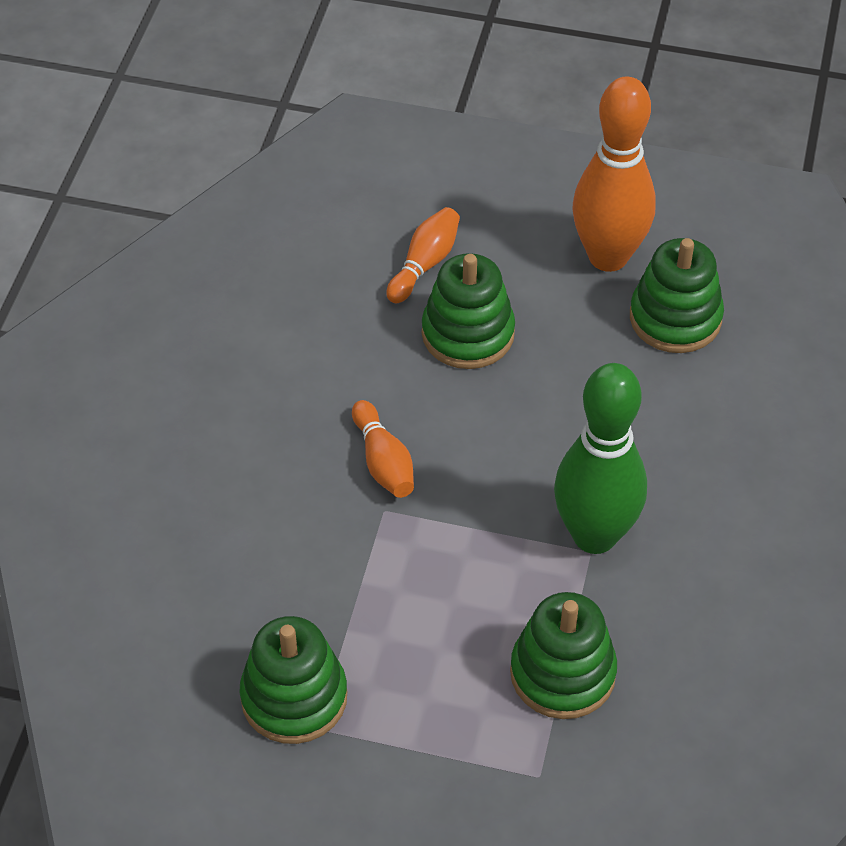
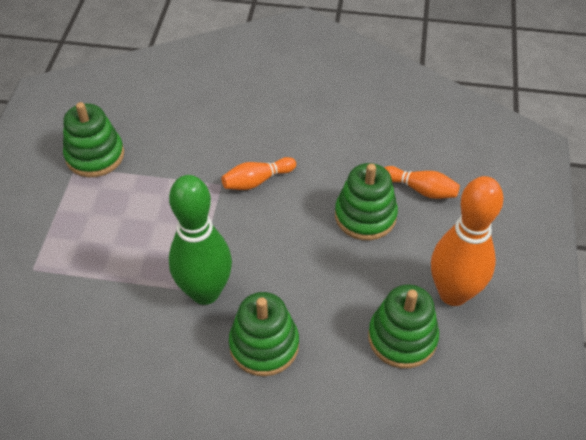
camera: 85 degrees right, 0 degrees up
green stacking toy [510,592,617,719] -> green stacking toy moved to [229,292,299,376]

